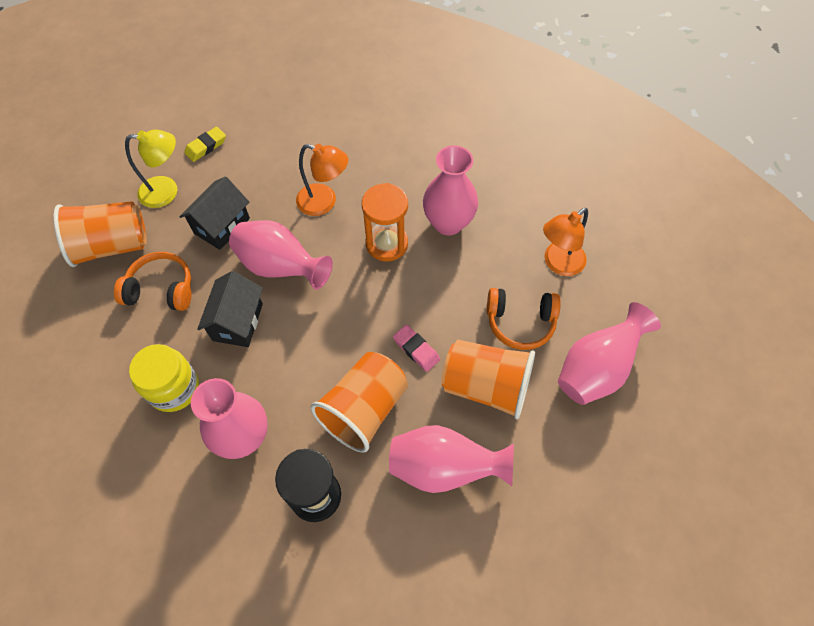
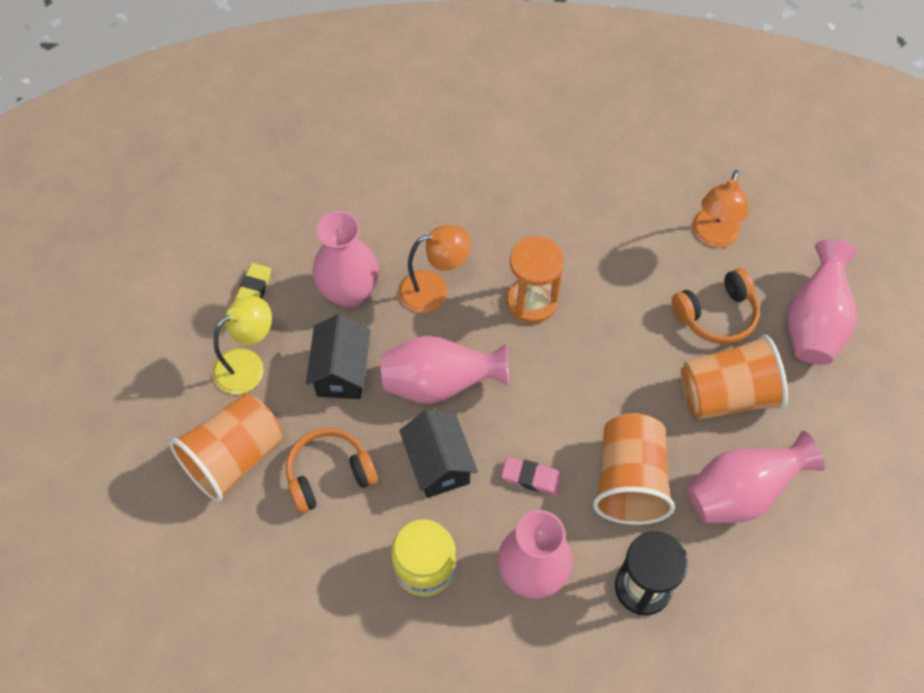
camera: 30 degrees left, 0 degrees up
pink eraser [393,325,440,372] -> pink eraser moved to [501,457,562,495]
pink vase [423,145,478,235] -> pink vase moved to [312,211,379,308]

